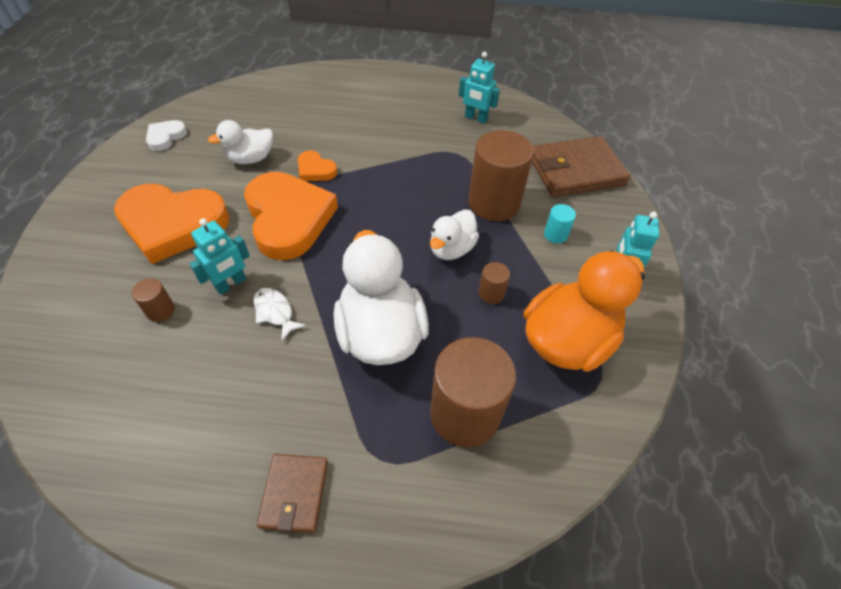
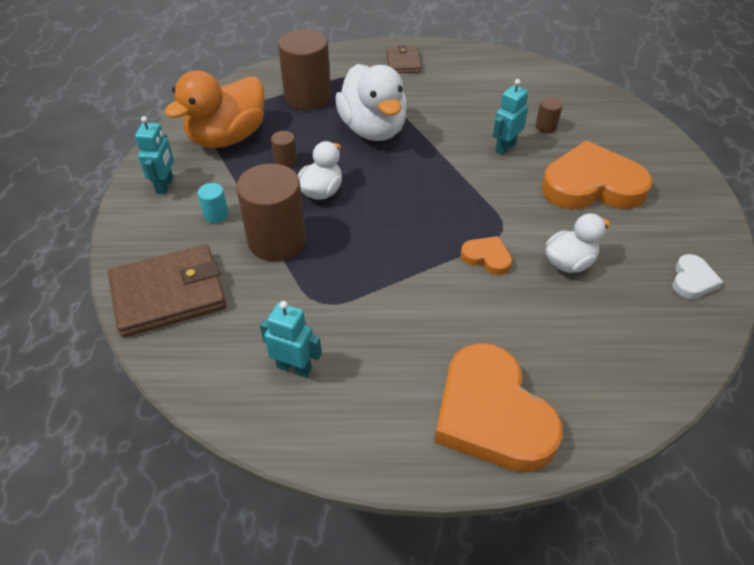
camera: 175 degrees right, 5 degrees down
orange heart [244,172,338,260] -> orange heart moved to [434,343,563,473]
white fish [253,288,306,341] -> none

